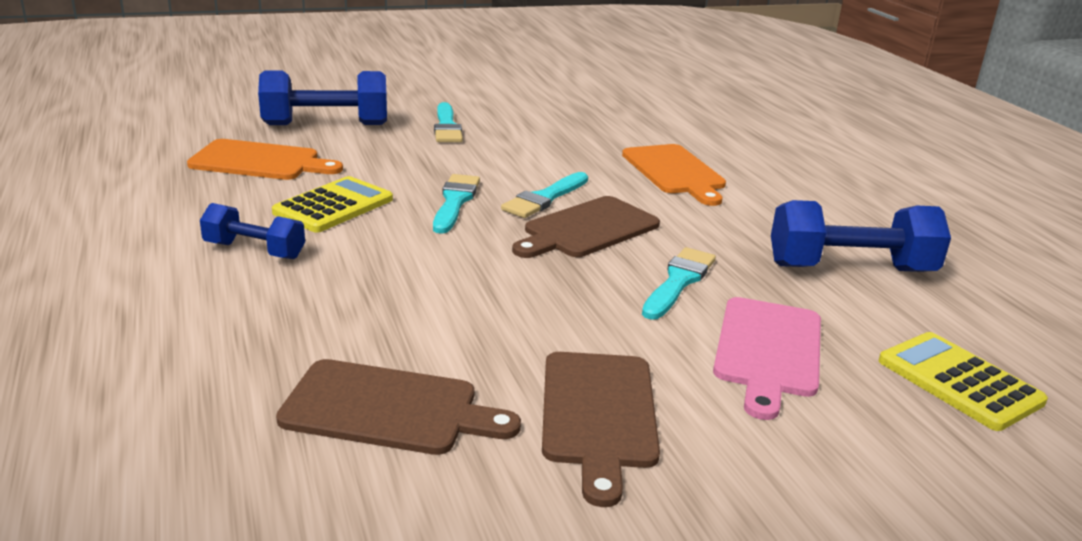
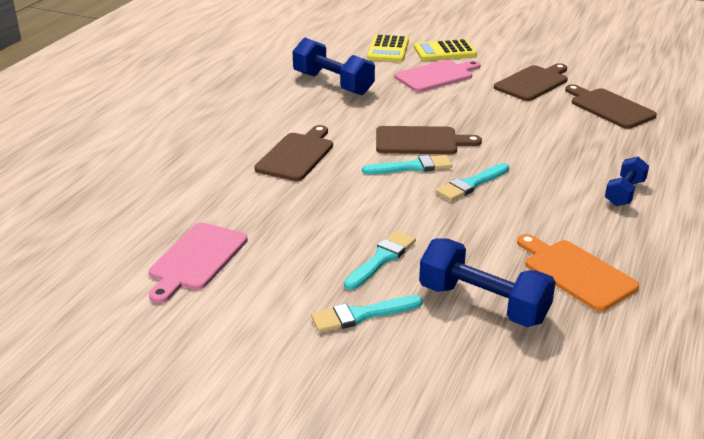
camera: 135 degrees left, 5 degrees up
blue dumbbell [200,203,305,259] -> blue dumbbell turned 60 degrees clockwise [605,157,649,206]
yellow calculator [272,176,393,233] -> yellow calculator moved to [414,39,477,61]
orange cutting board [622,144,726,206] -> brown cutting board [254,125,333,181]
turquoise brush [642,247,716,320] -> turquoise brush moved to [311,295,423,333]
none -> pink cutting board [149,223,248,303]

